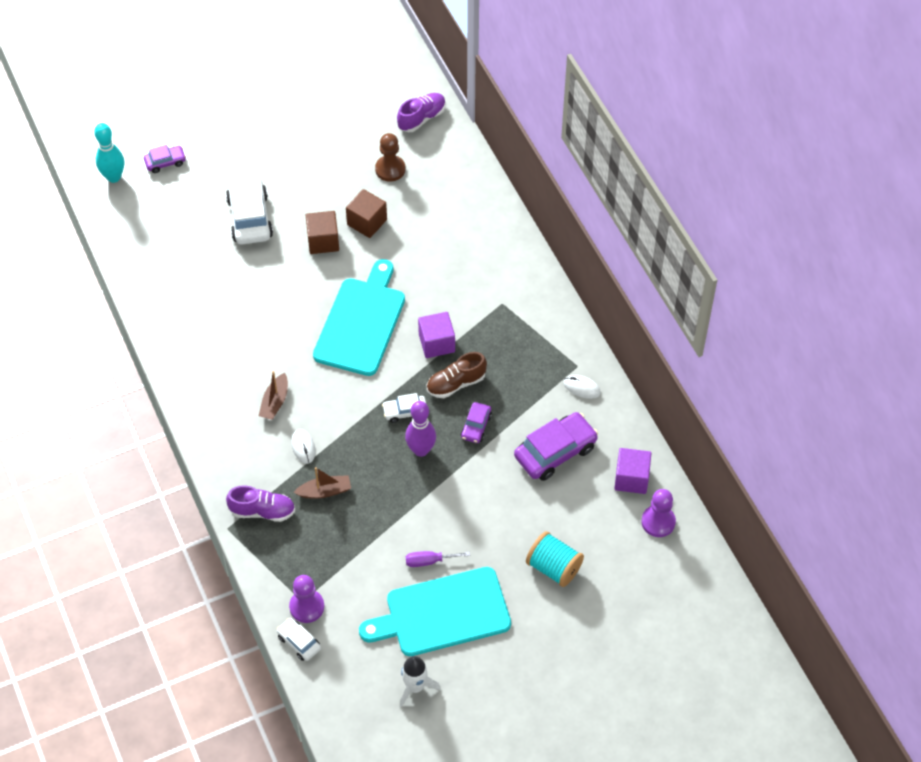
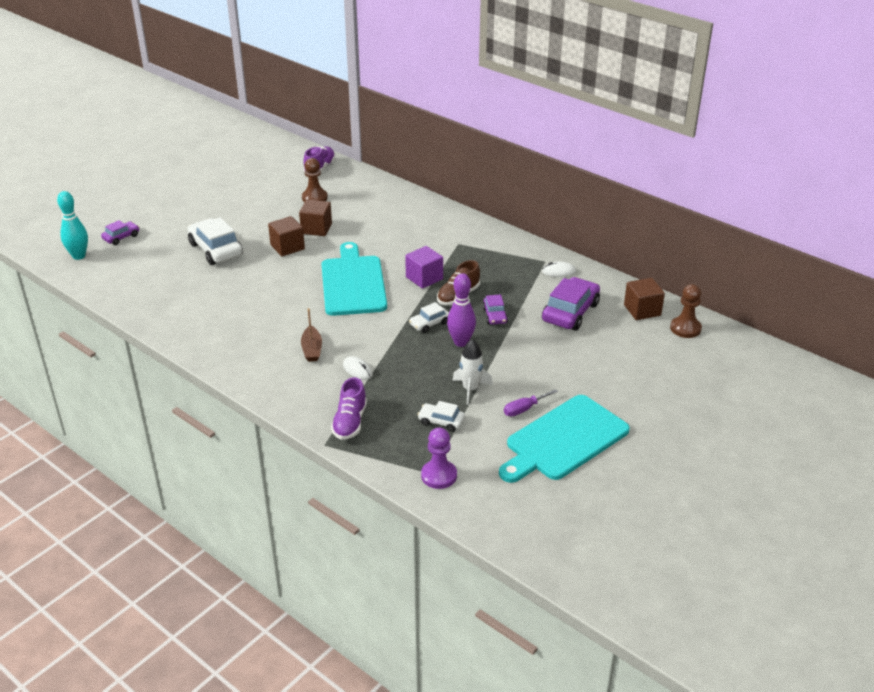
camera: 25 degrees left, 20 degrees down
purple shoe [226,485,295,522] -> purple shoe turned 120 degrees clockwise [331,377,367,440]
white car [277,618,321,661] -> white car moved to [417,401,465,432]
brown boat [293,467,351,499] -> none
white rocket [400,656,441,707] -> white rocket moved to [452,339,493,405]
turquoise spool [526,531,584,587] -> none
purple cube [614,448,651,494] -> brown cube [624,278,665,320]
purple pawn [641,489,676,537] -> brown pawn [670,284,702,338]

